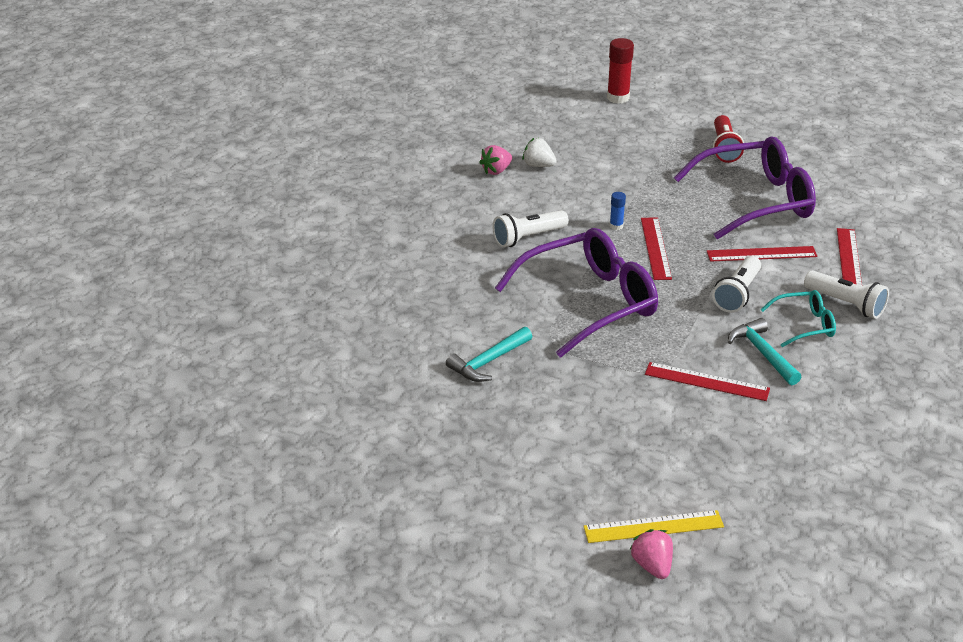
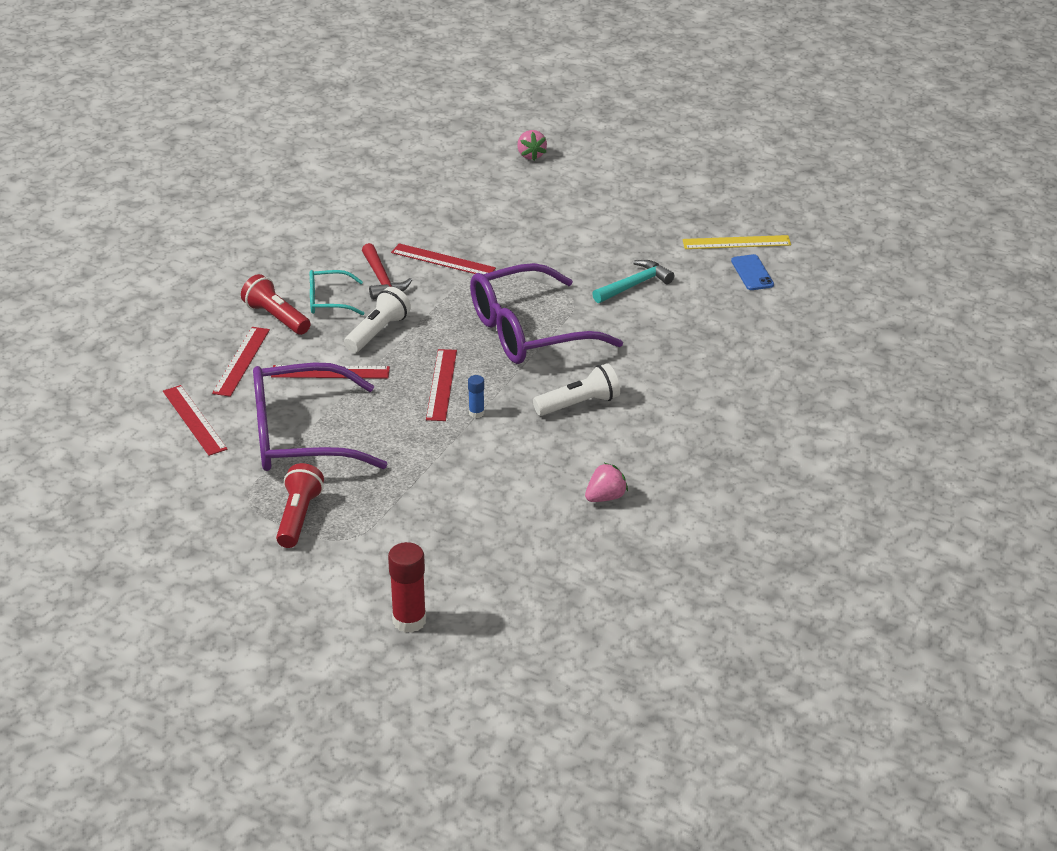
camera: 175 degrees left, 0 degrees up
white strawberry [522,138,557,167] -> none
yellow ruler [583,510,724,543] -> yellow ruler moved to [683,235,791,249]
turquoise hammer [728,318,801,385] -> red hammer [362,243,412,300]
white flashlight [804,270,889,319] -> red flashlight [241,274,310,335]
none -> red ruler [163,385,228,456]
none -> blue phone [731,254,774,290]

